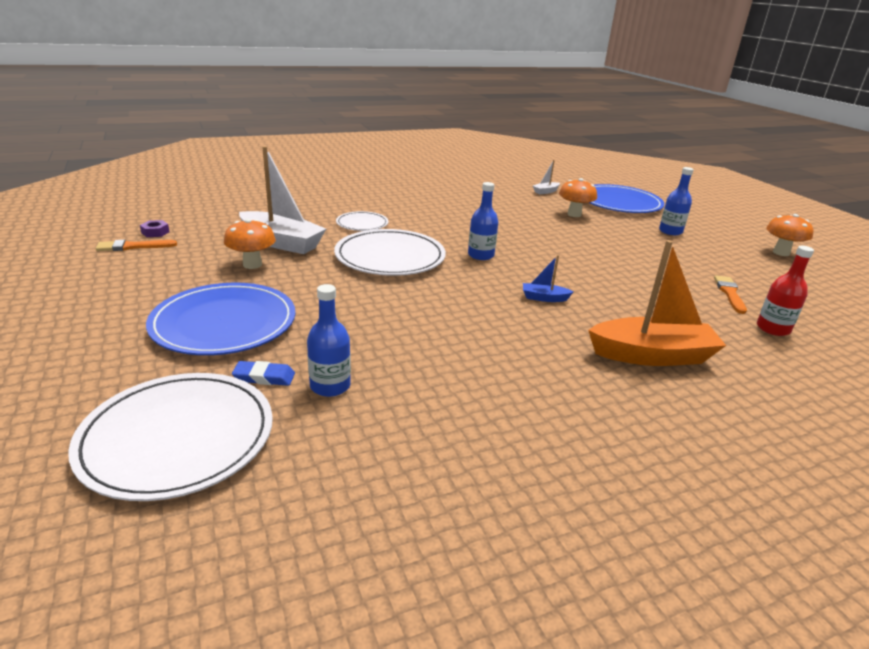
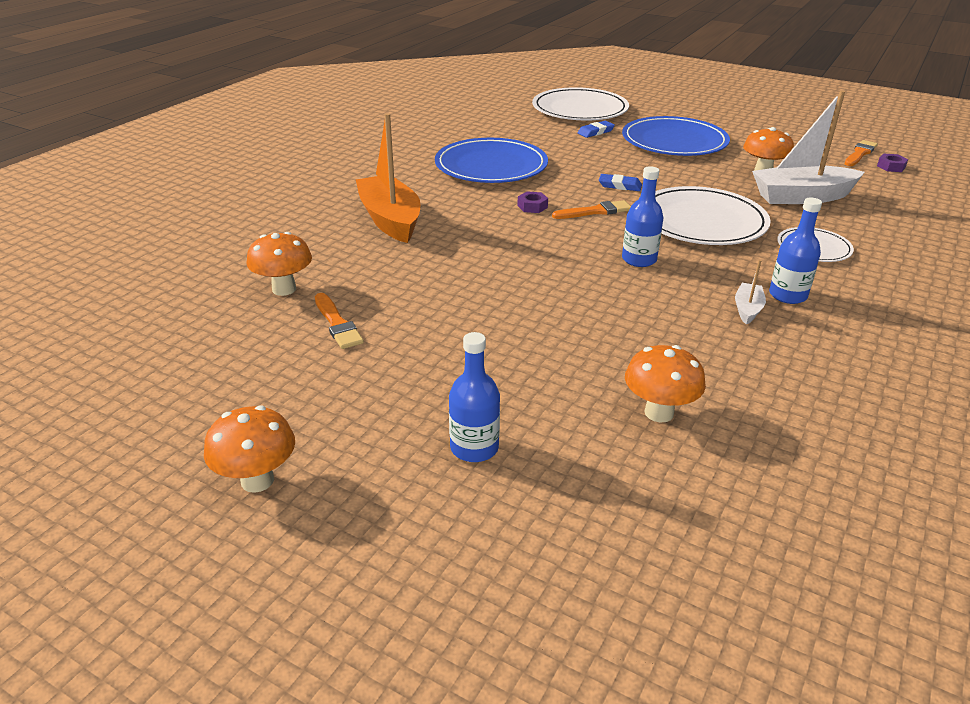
camera: 145 degrees right, 5 degrees up
blue bottle [307,284,351,397] -> blue bottle moved to [769,198,822,304]
blue boat [523,255,573,302] -> none
white boat [533,160,560,194] -> white boat moved to [735,260,766,324]
orange boat [588,240,727,366] -> orange boat turned 105 degrees clockwise [356,113,420,243]
blue plate [589,184,664,213] -> blue plate moved to [435,138,548,183]
red bottle [757,246,814,336] -> orange mushroom [246,232,312,296]
none -> purple nut [517,192,548,213]
none -> orange brush [552,200,631,219]
none -> blue eraser [599,174,642,191]

